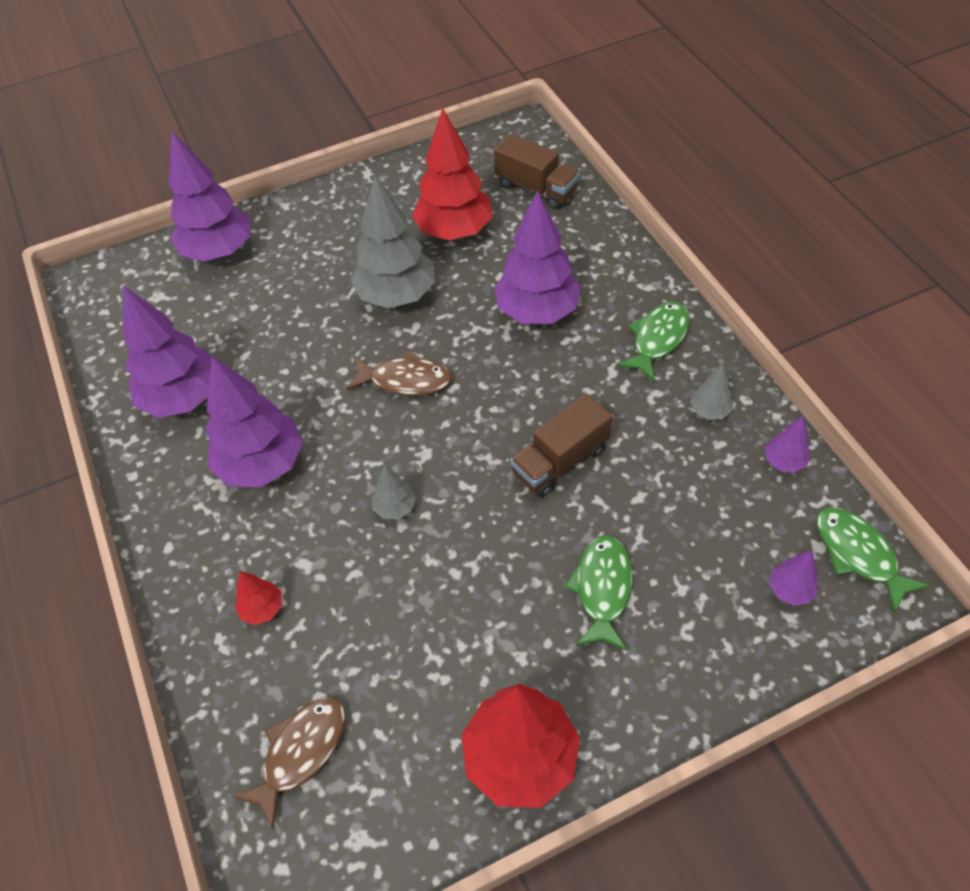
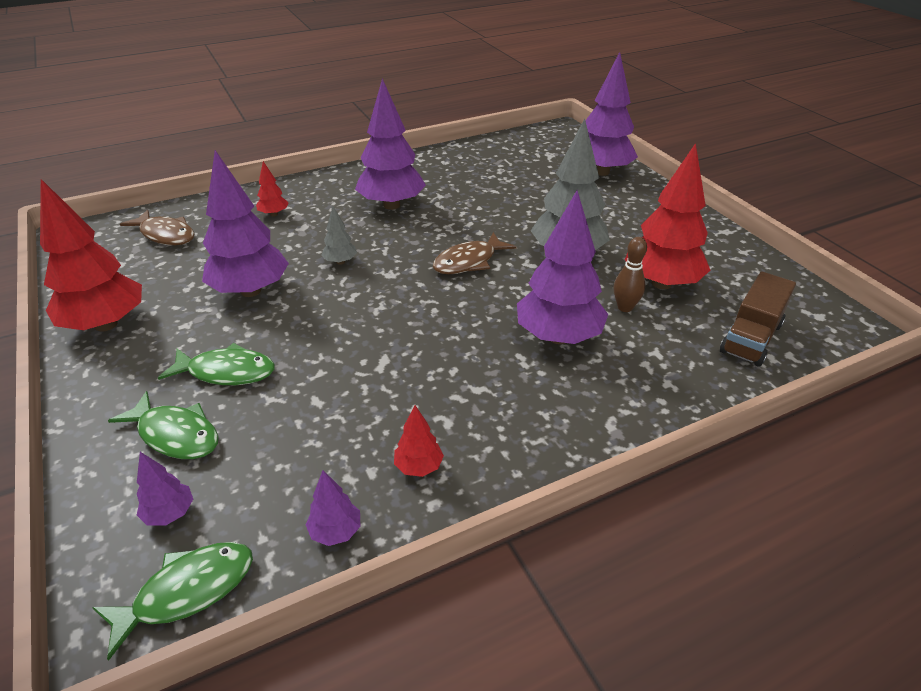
camera: 85 degrees right, 15 degrees down
purple tree [123,285,212,418] -> purple tree moved to [202,150,289,297]
brown fish [346,350,452,396] -> brown fish turned 45 degrees clockwise [433,232,516,274]
brown truck [510,394,613,498] -> none
green fish [617,302,690,382] -> green fish moved to [108,391,218,459]
grey tree [690,363,733,420] -> red tree [394,405,444,477]
none -> brown bowling pin [614,237,647,312]

